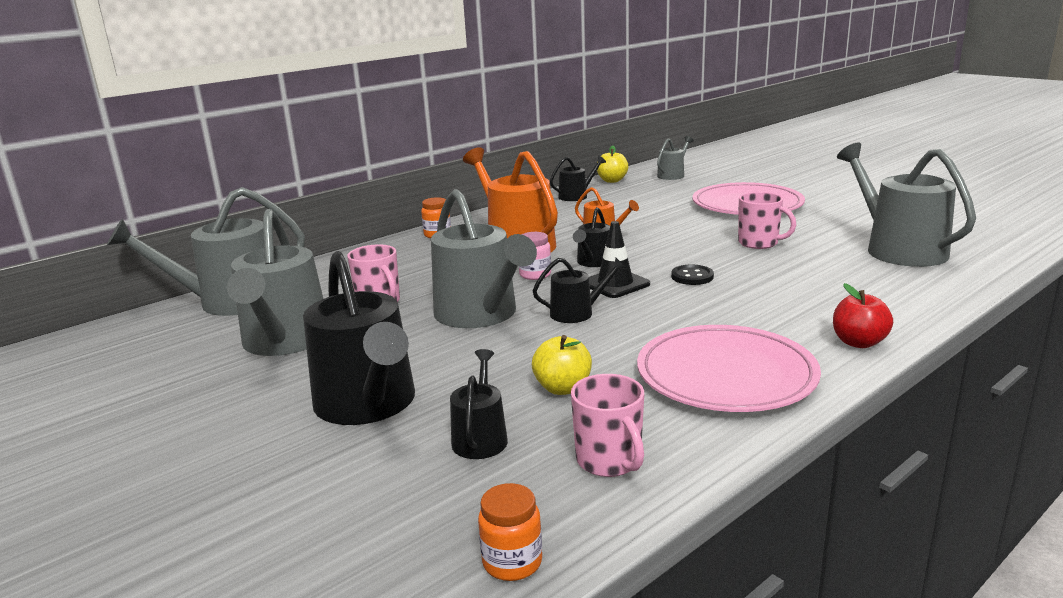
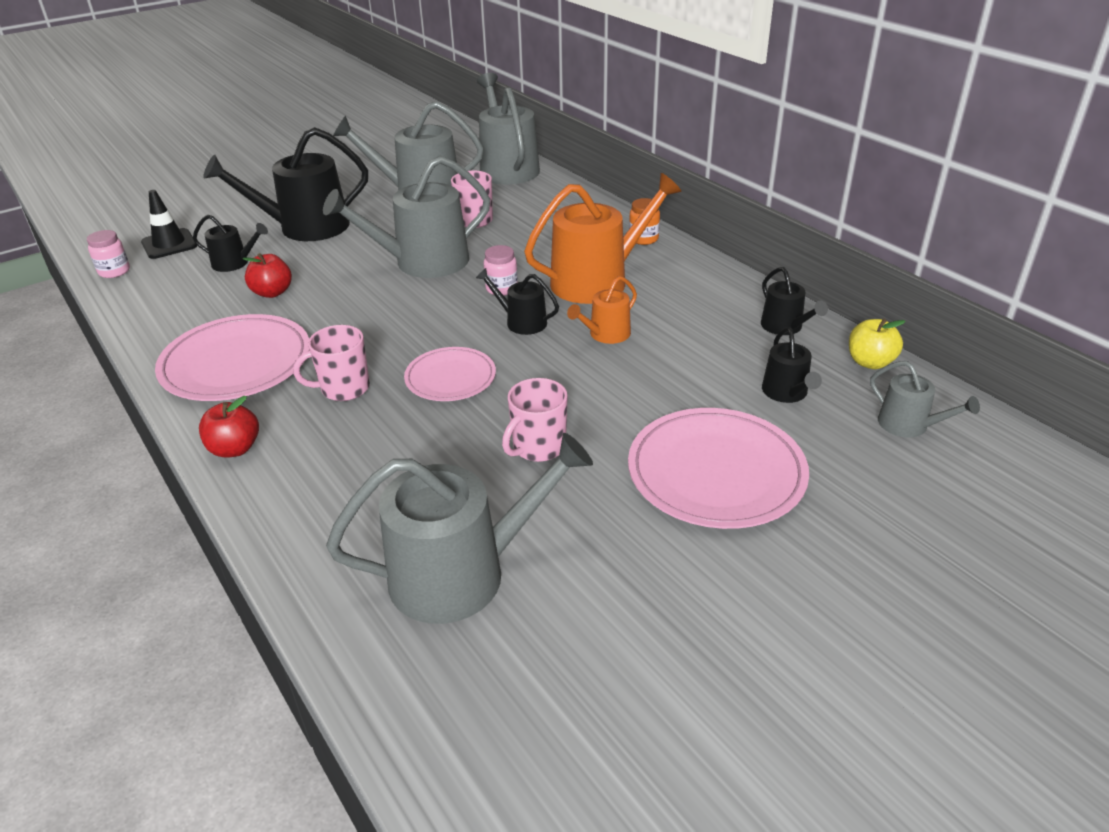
camera: 95 degrees right, 15 degrees up
orange jar [478,483,542,581] -> pink jar [87,230,130,278]
yellow apple [532,335,592,395] -> red apple [243,253,292,298]
black watering can [533,258,626,323] -> black watering can moved to [762,327,822,403]
pink mug [571,374,644,477] -> pink mug moved to [293,325,370,401]
black traffic cone [589,221,650,298] -> black traffic cone moved to [141,190,197,259]
black button [671,265,714,285] -> pink plate [404,347,496,401]

